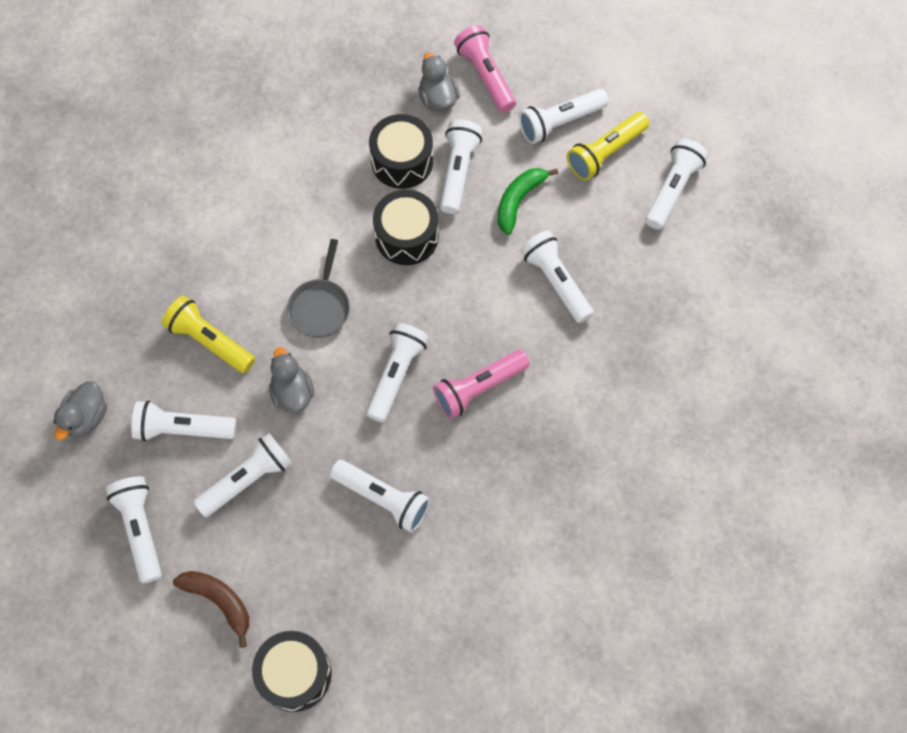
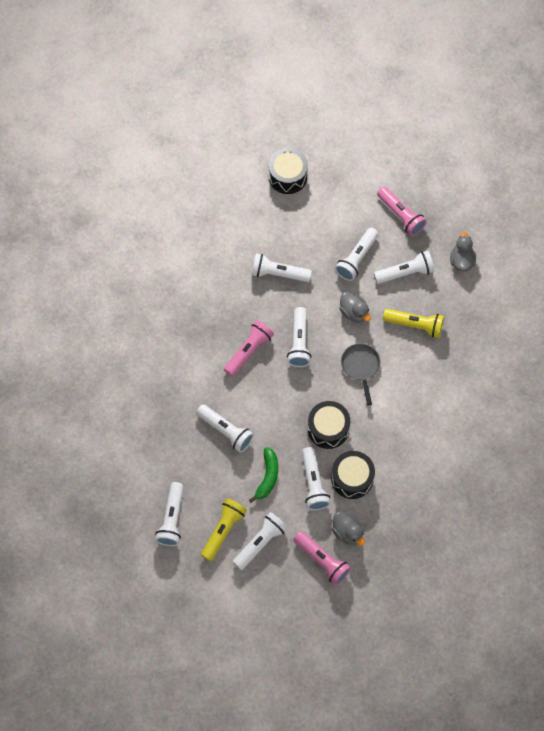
camera: 160 degrees right, 0 degrees up
white flashlight [106,476,162,583] -> pink flashlight [377,186,427,236]
brown banana [173,571,249,648] -> none

